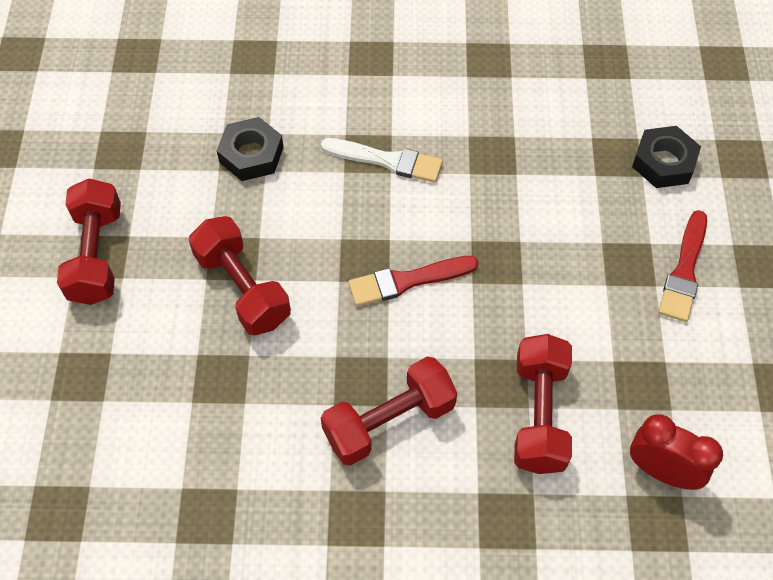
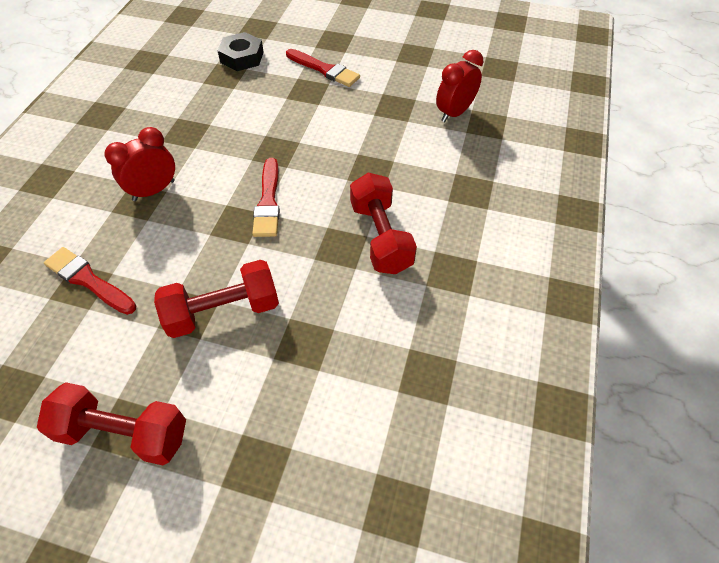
camera: 75 degrees left, 5 degrees down
black nut [217,117,284,181] -> red brush [44,247,136,315]
white brush [321,138,443,183] -> red clock [104,127,175,201]
red dumbbell [514,334,572,474] -> none

